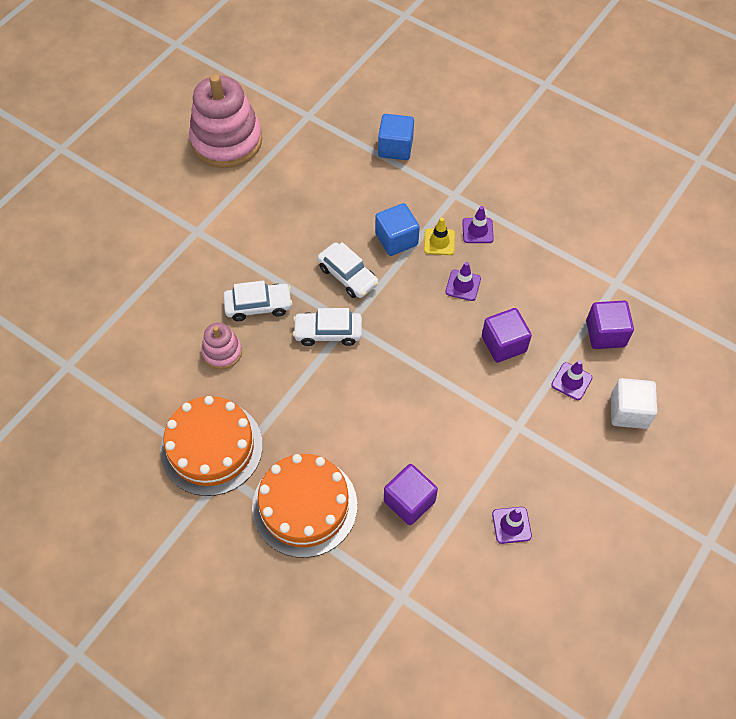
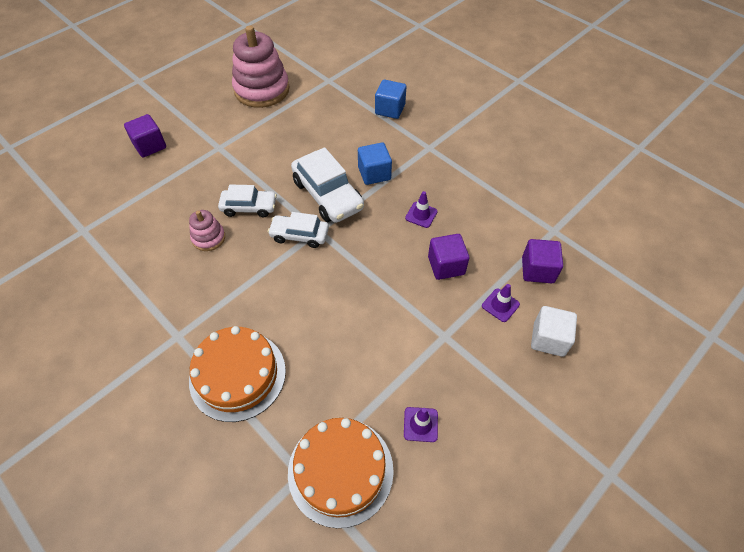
camera: 10 degrees right, 5 degrees down
orange cake [160,396,263,496] -> orange cake moved to [288,418,394,528]
white car [317,242,379,298] -> white car [291,147,364,223], size x1.60
purple cube [384,464,438,525] -> purple cube moved to [124,114,166,157]
yellow traffic cone [424,217,455,255] -> none
purple traffic cone [462,206,494,243] -> none

